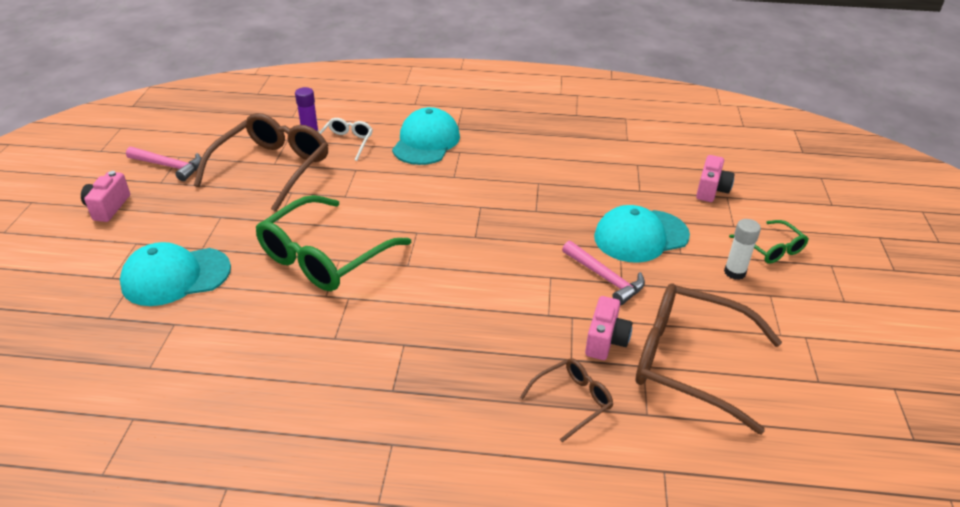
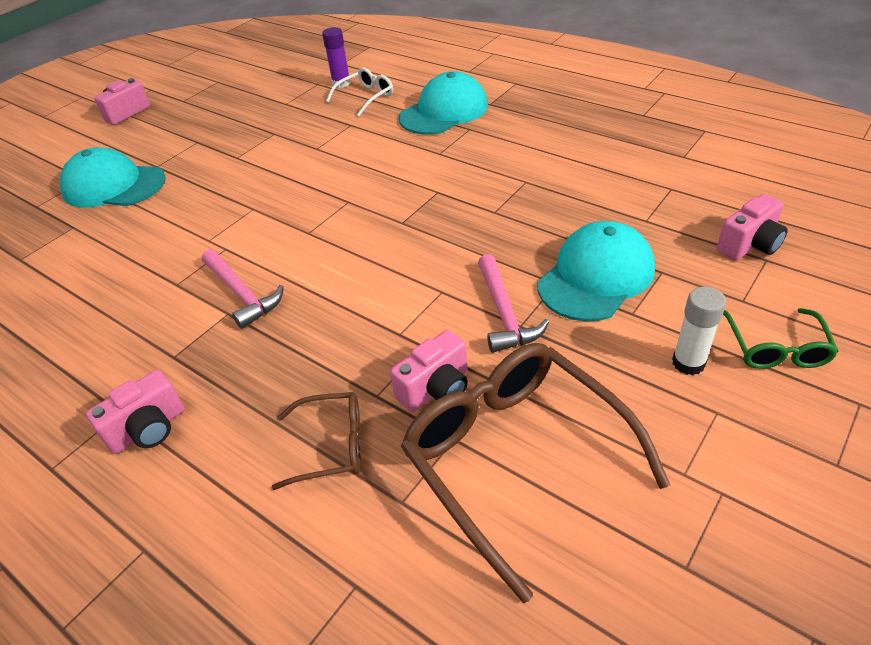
camera: 35 degrees right, 5 degrees up
pink hammer [126,147,201,181] -> pink hammer moved to [202,249,284,329]
brown glasses [194,113,328,212] -> none
green glasses [255,195,412,291] -> none
turquoise cap [594,205,690,263] -> turquoise cap turned 120 degrees clockwise [537,221,655,322]
none -> pink camera [86,370,184,454]

